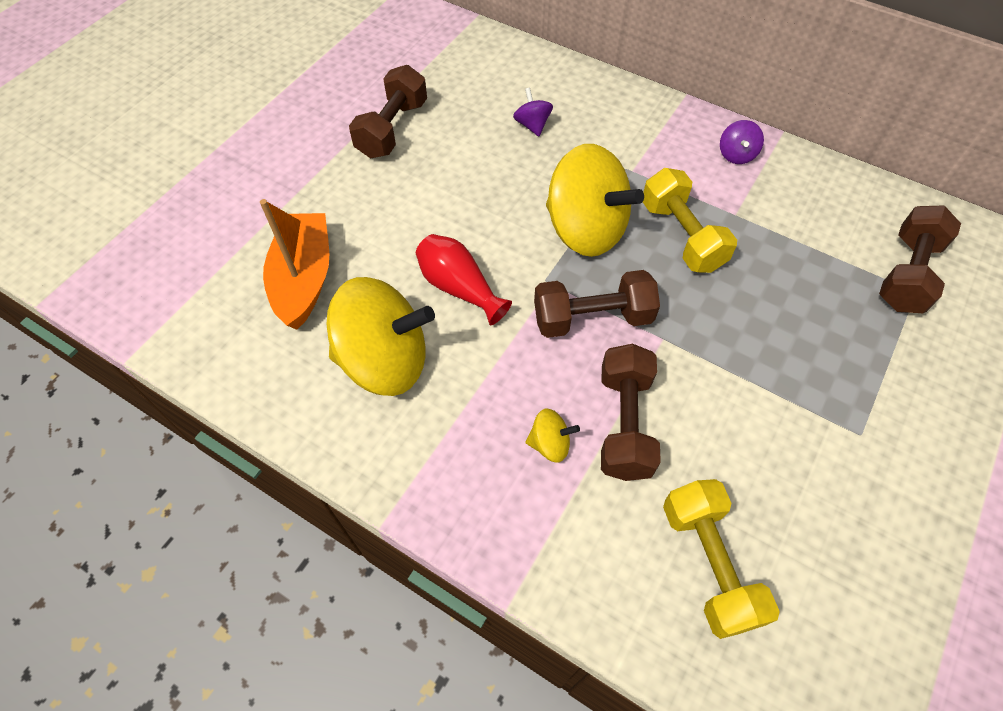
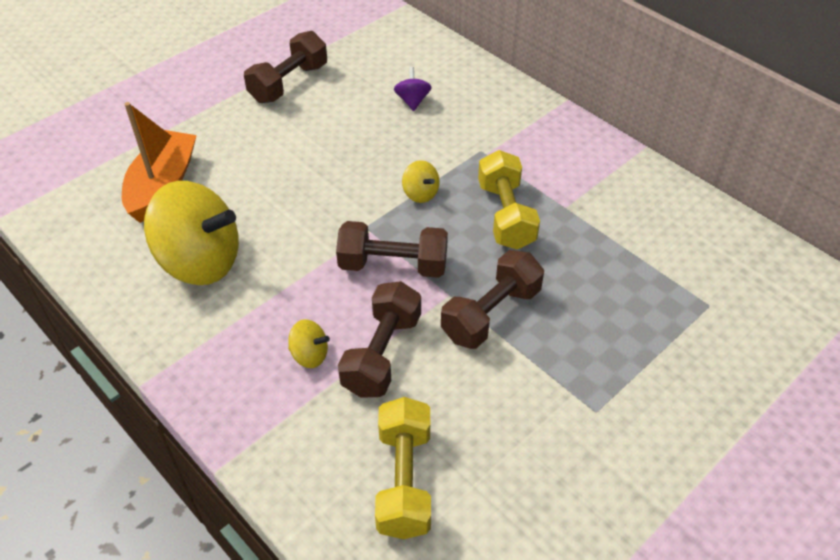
camera: 15 degrees right, 10 degrees down
red vase [416,234,512,325] -> none
yellow spinning top [546,144,644,257] -> yellow spinning top [402,160,440,203], size x0.43
purple spinning top [720,120,764,164] -> none
brown dumbbell [879,205,961,313] -> brown dumbbell moved to [441,250,544,349]

